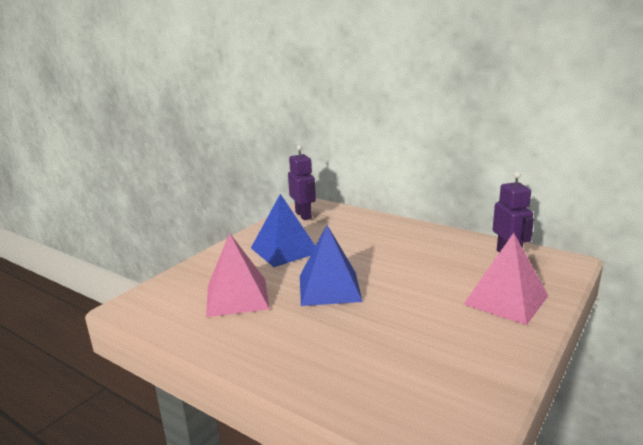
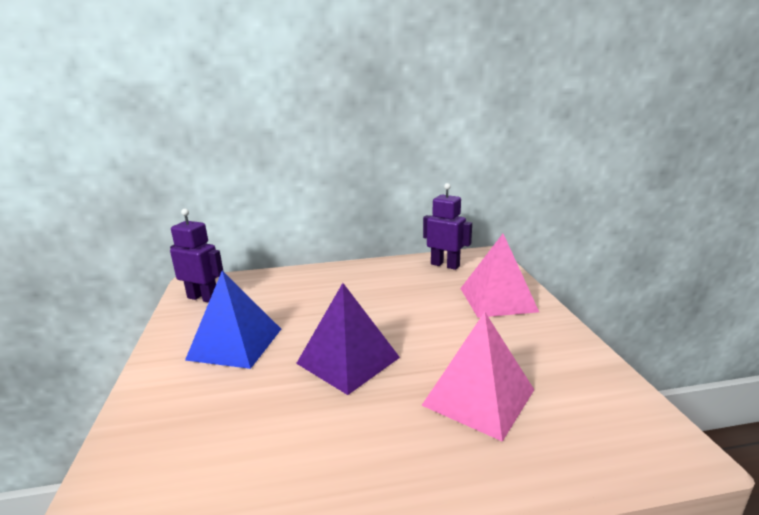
camera: 45 degrees left, 0 degrees up
pink pyramid [206,233,269,317] -> pink pyramid moved to [421,312,534,442]
blue pyramid [300,225,363,306] -> purple pyramid [296,283,400,395]

